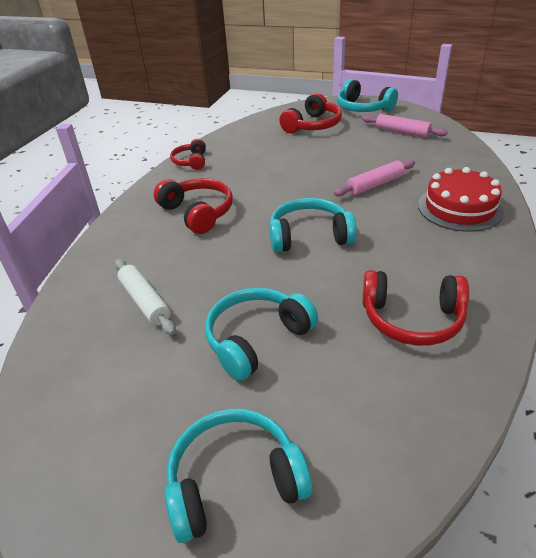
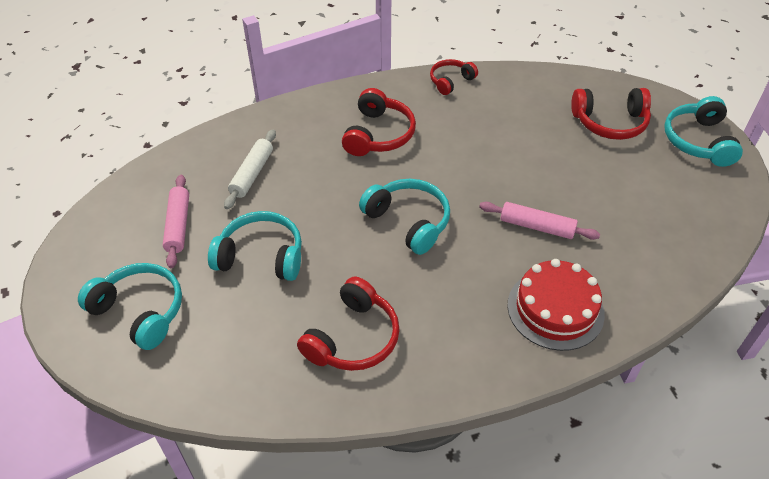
camera: 50 degrees right, 10 degrees up
pink rolling pin [362,114,448,137] -> pink rolling pin moved to [163,175,189,268]
red headphones [363,270,469,346] -> red headphones turned 120 degrees counterclockwise [297,277,400,371]

